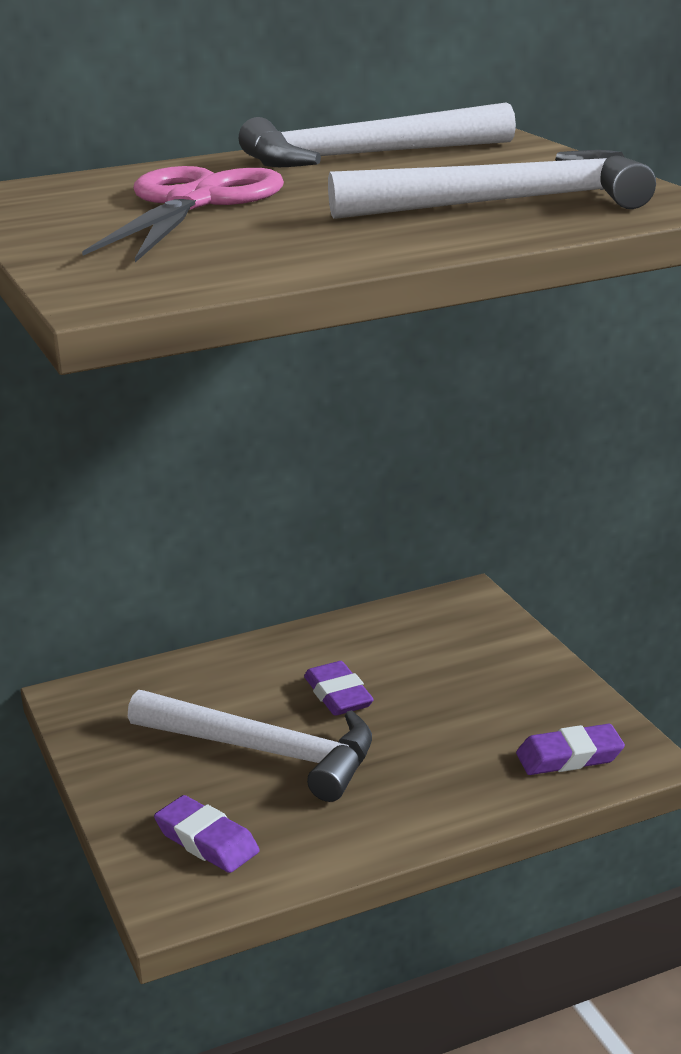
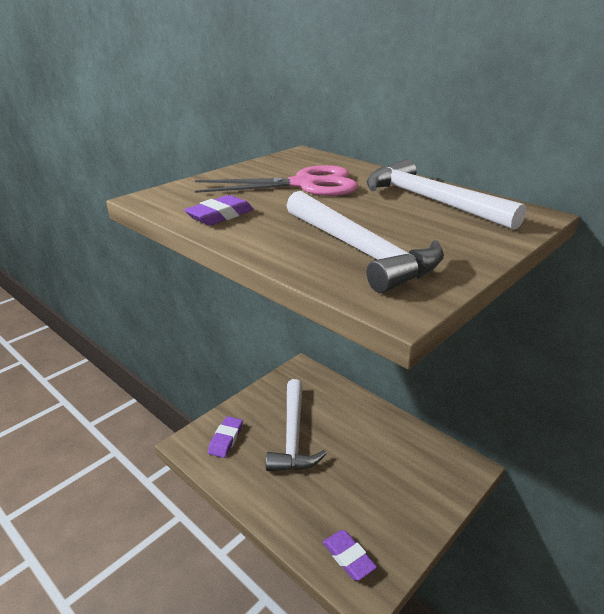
camera: 65 degrees right, 5 degrees up
purple eraser [304,661,374,716] -> purple eraser moved to [184,195,253,225]

